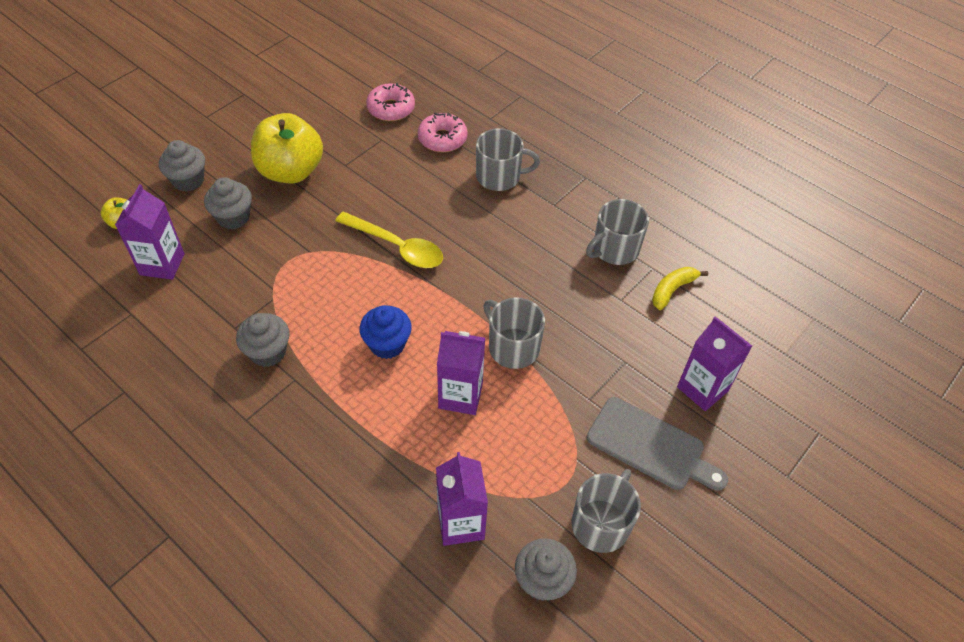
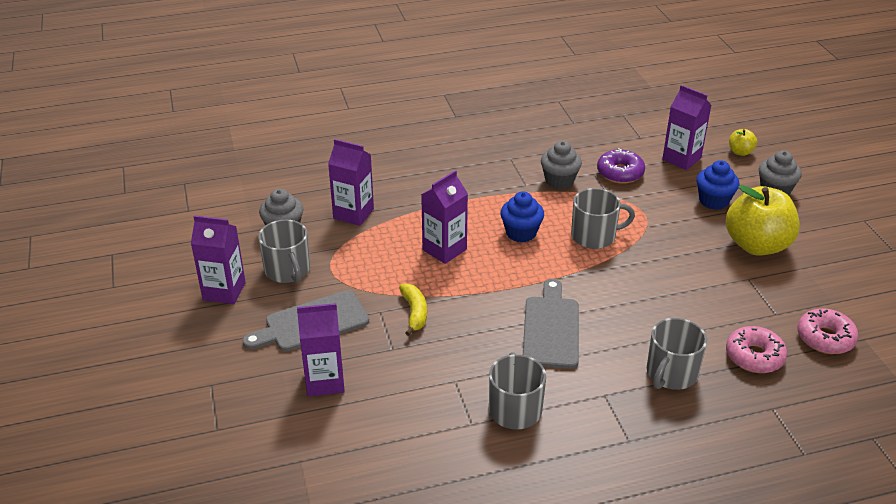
camera: 125 degrees right, 15 degrees down
grey cupcake [204,177,252,229] -> blue cupcake [696,160,740,210]
yellow spoon [335,212,443,268] -> none
grey mug [484,297,545,369] -> grey mug moved to [571,188,635,249]
yellow banana [652,267,708,310] -> yellow banana moved to [399,283,427,336]
none -> purple carton [191,215,246,304]
none -> grey cutting board [523,279,579,369]
none -> purple donut [597,148,645,184]

